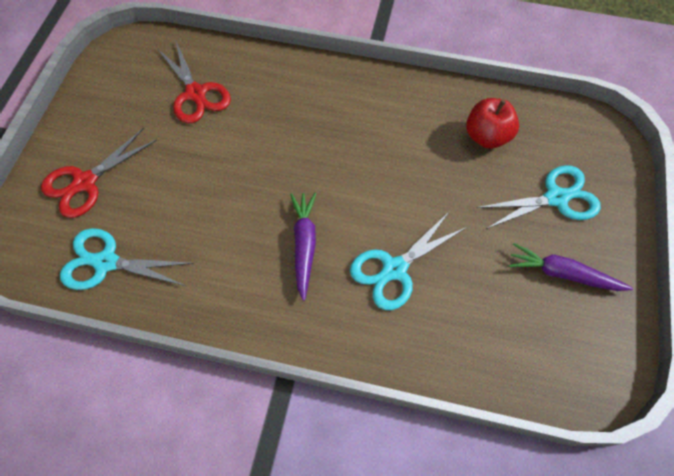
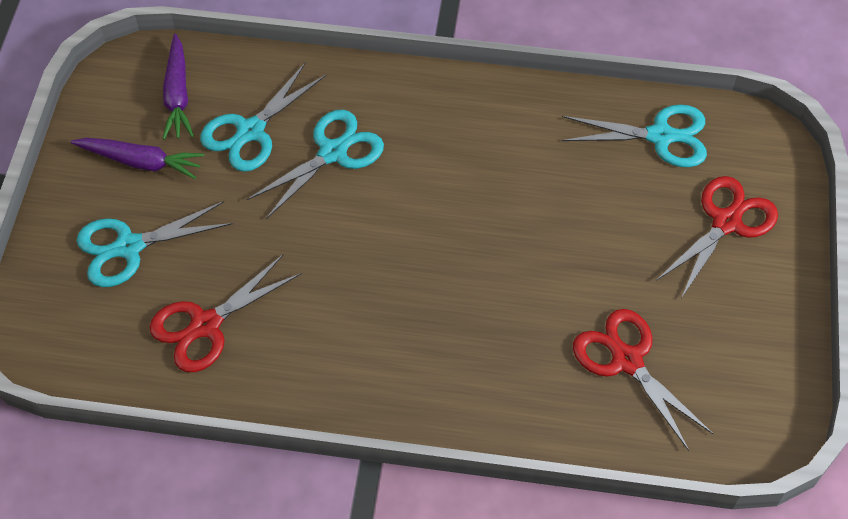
camera: 175 degrees right, 5 degrees down
purple carrot [290,193,316,301] -> purple carrot moved to [163,34,194,140]
red apple [466,98,519,149] -> red scissors [150,254,302,372]
none -> turquoise scissors [200,62,326,172]

